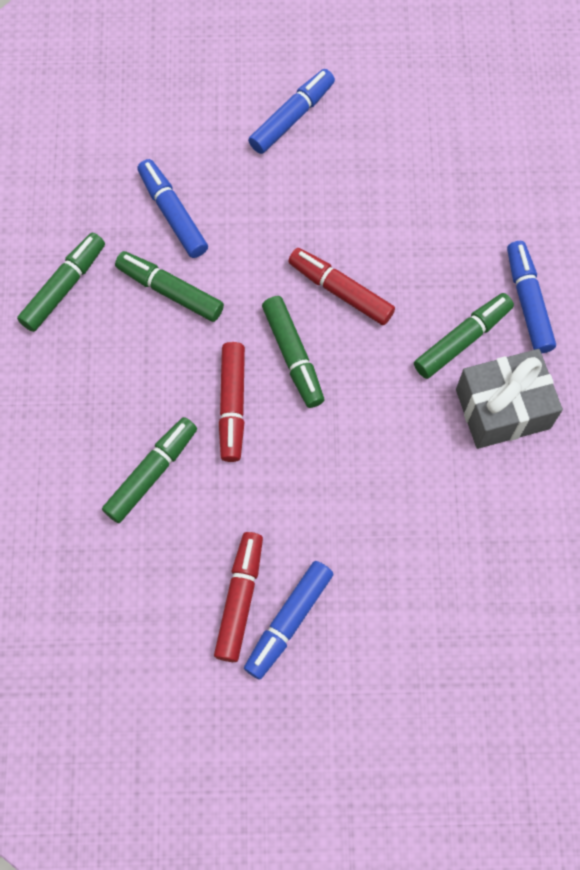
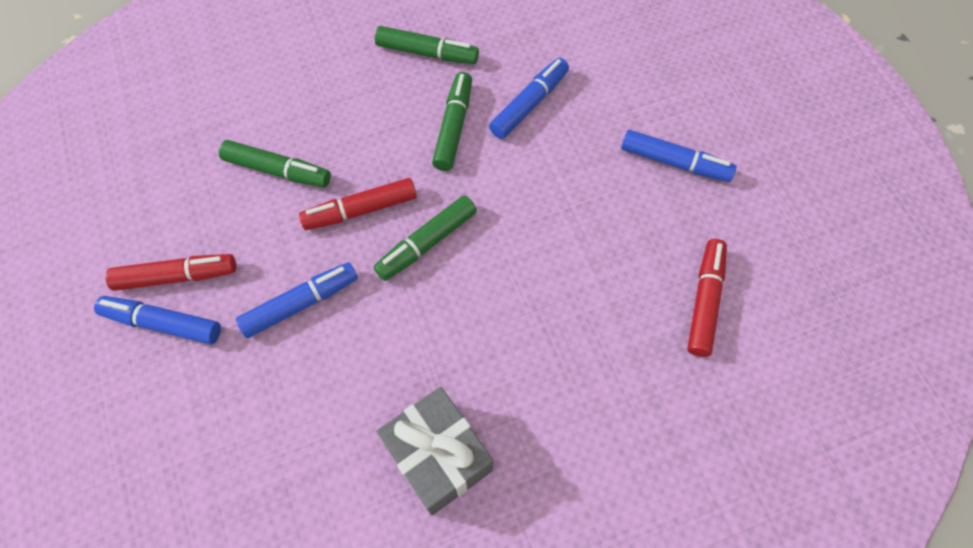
camera: 70 degrees right, 5 degrees down
red marker [288,248,395,325] -> red marker moved to [687,239,727,357]
green marker [414,293,514,379] -> none
blue marker [507,241,556,353] -> blue marker moved to [236,262,358,338]

